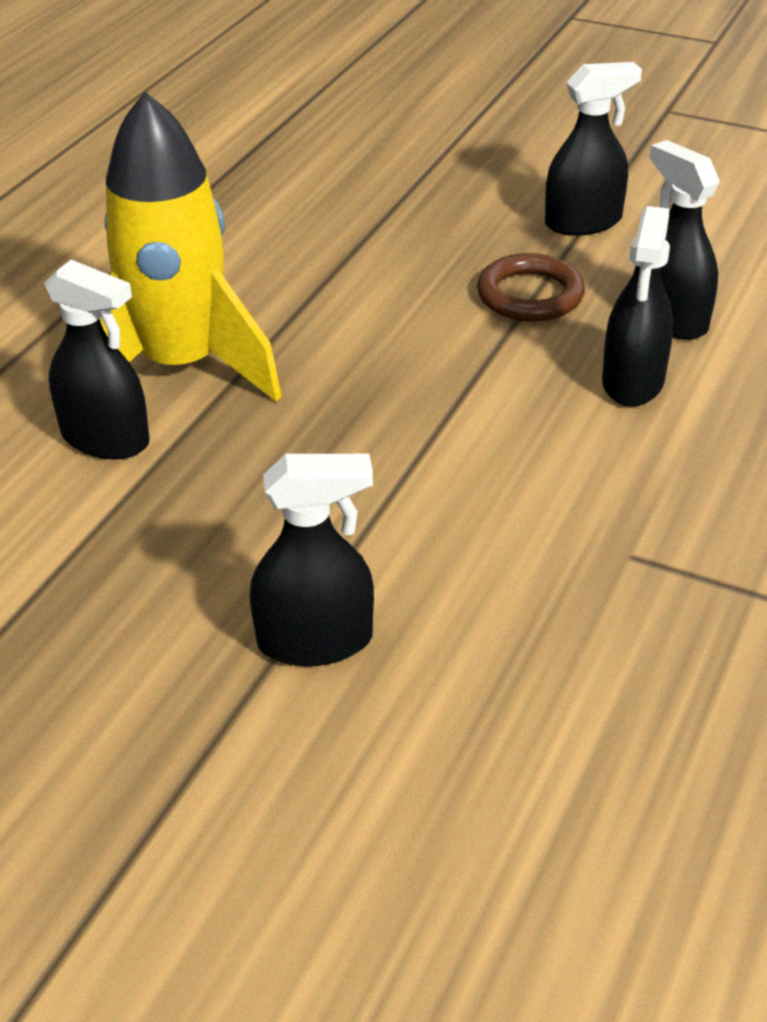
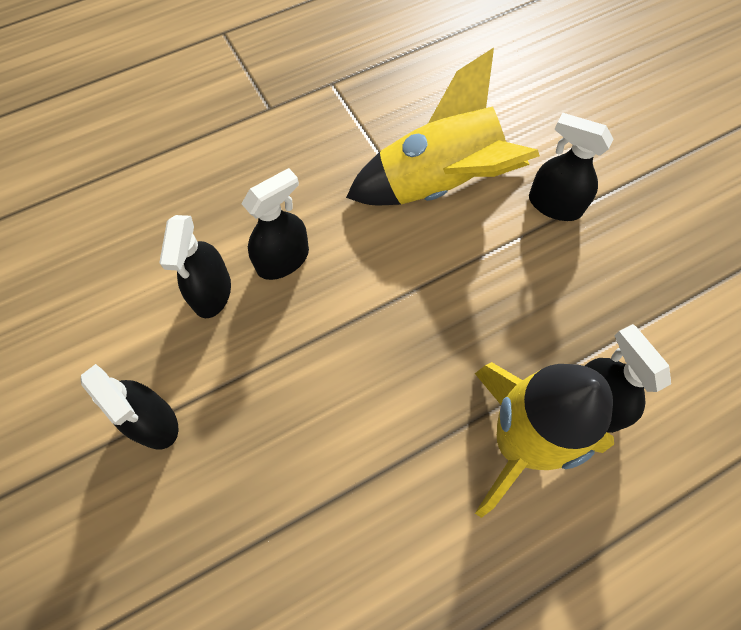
camera: 145 degrees left, 25 degrees up
brown ring [477,253,585,322] -> none
black spray bottle [545,62,642,236] -> black spray bottle turned 150 degrees counterclockwise [81,364,178,449]
none -> yellow rocket [346,48,540,205]

